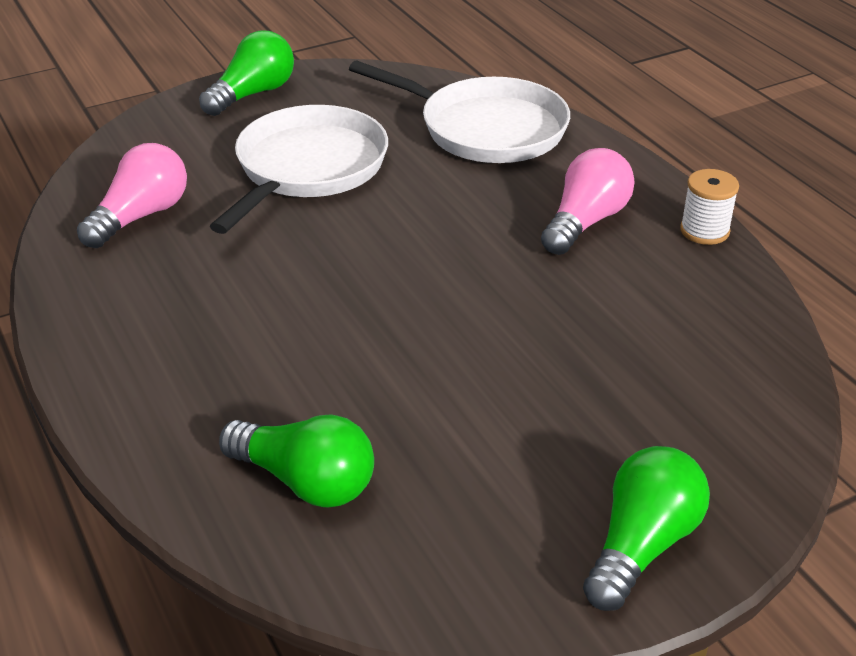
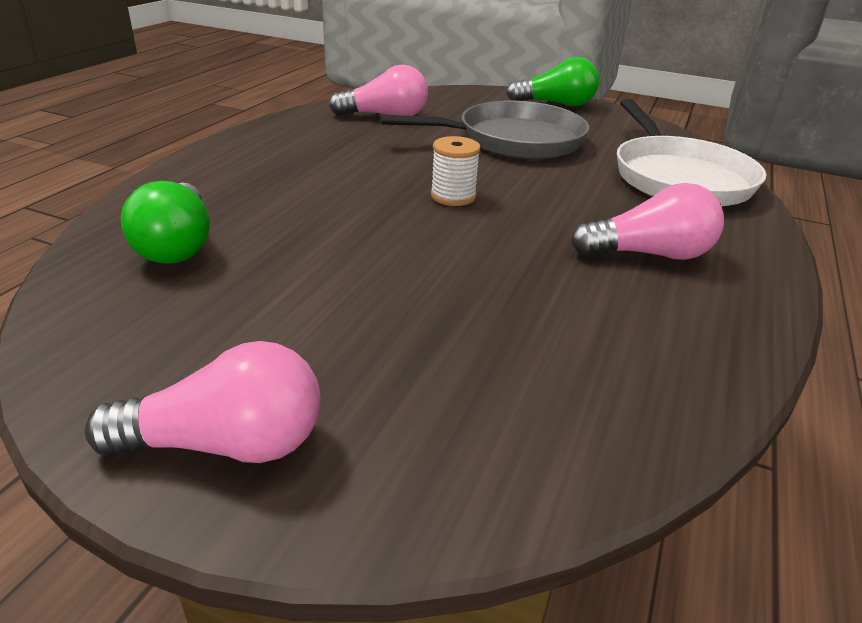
camera: 50 degrees right, 5 degrees down
white pan [210,105,388,234] -> grey pan [379,101,589,159]
green light bulb [583,446,710,611] -> pink light bulb [85,341,321,463]
white spool [680,169,739,245] -> white spool moved to [431,136,481,206]

